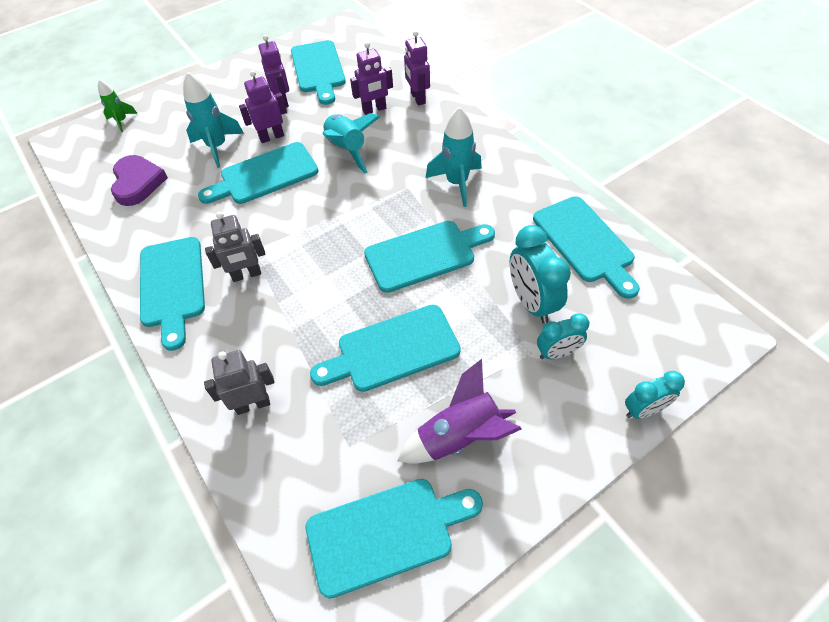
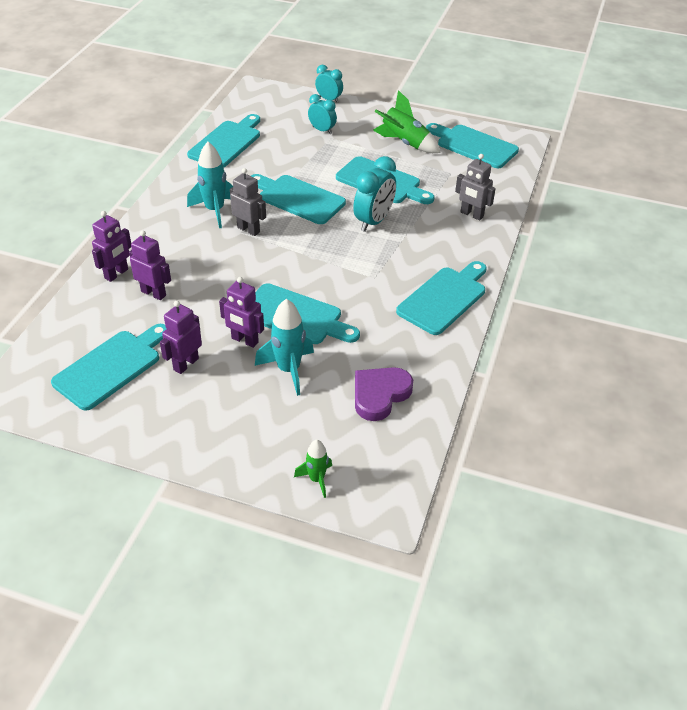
camera: 130 degrees left, 10 degrees down
grey robot [205,212,265,282] -> grey robot moved to [230,168,266,236]
turquoise rocket [323,113,380,173] -> none
purple rocket [397,359,522,464] -> green rocket [373,90,441,153]
turquoise clock [510,225,571,324] -> turquoise clock moved to [353,156,396,232]

